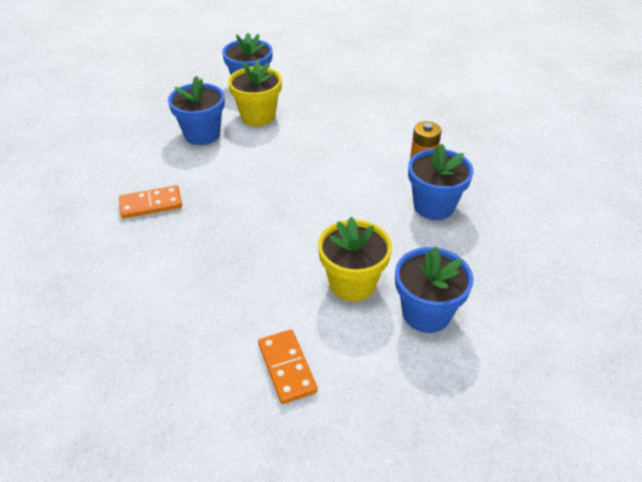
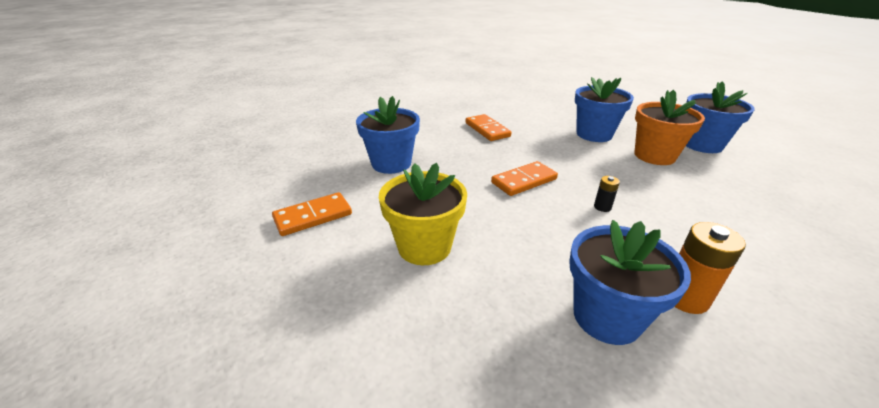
camera: 80 degrees right, 10 degrees down
yellow flower pot [228,60,282,126] -> orange flower pot [634,90,705,165]
blue flower pot [395,247,474,333] -> blue flower pot moved to [356,96,420,174]
none -> orange domino [491,161,558,196]
none -> black battery [594,176,620,212]

